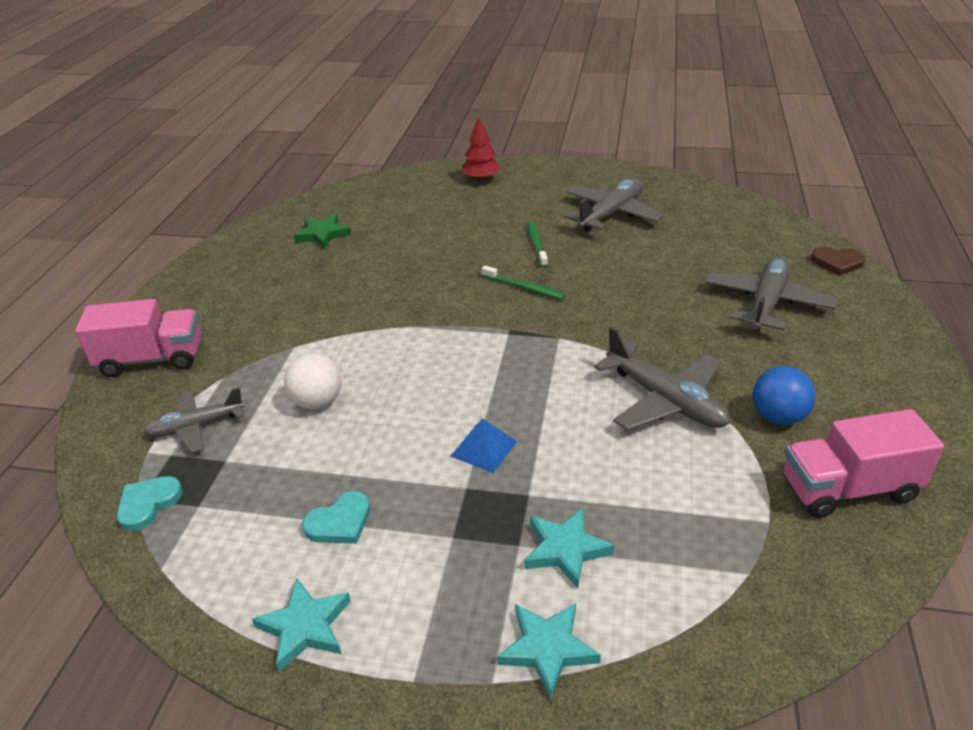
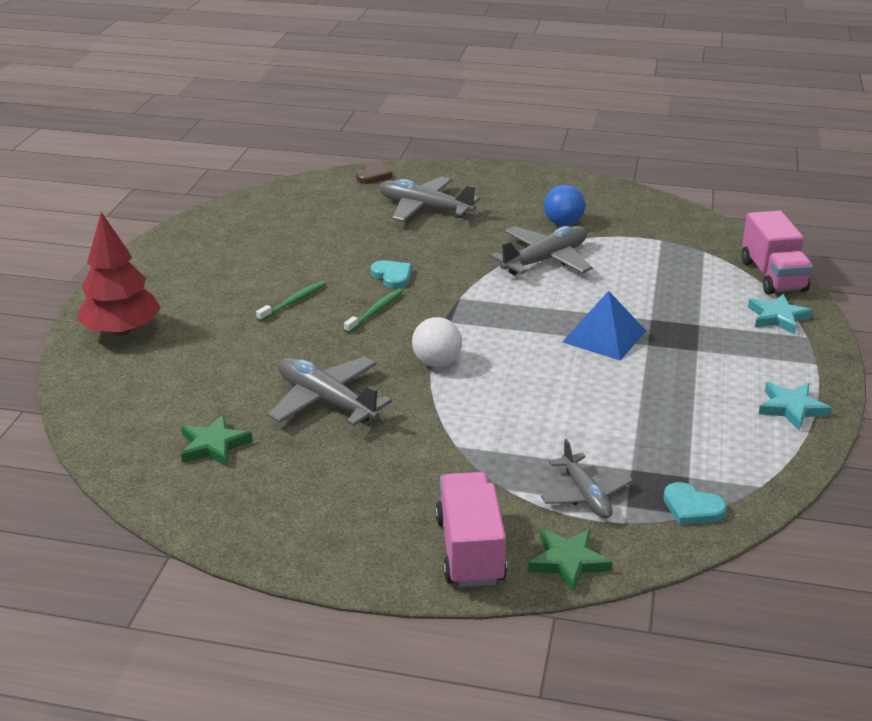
camera: 90 degrees left, 5 degrees down
white ball [284,353,341,409] -> white ball moved to [412,317,462,367]
turquoise heart [302,491,370,544] -> turquoise heart moved to [371,260,412,289]
blue pyramid [450,418,517,473] -> blue pyramid [562,291,646,361], size x1.59
red tree [462,116,501,181] -> red tree [77,212,161,336], size x1.62
turquoise star [524,508,615,589] -> none
green toothbrush [527,220,548,267] -> green toothbrush turned 135 degrees clockwise [256,281,326,321]
grey plane [564,178,663,232] -> grey plane moved to [268,357,392,426]
pink truck [783,409,944,518] -> pink truck moved to [741,211,813,295]
none -> green star [528,529,612,593]

